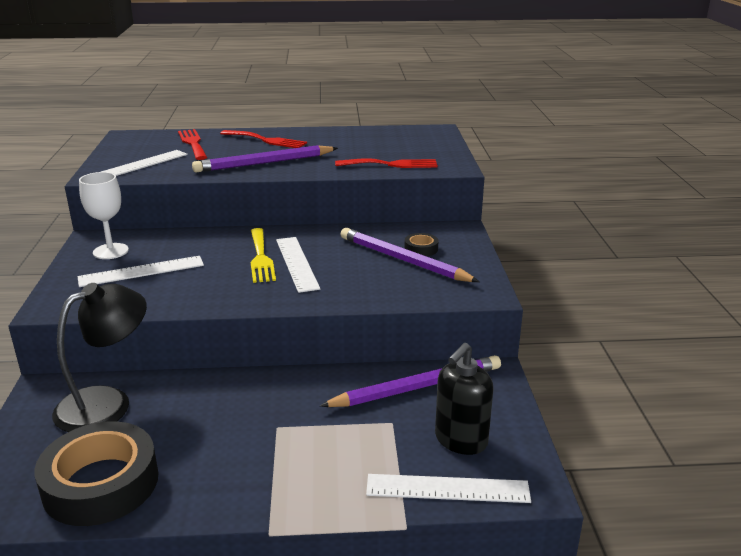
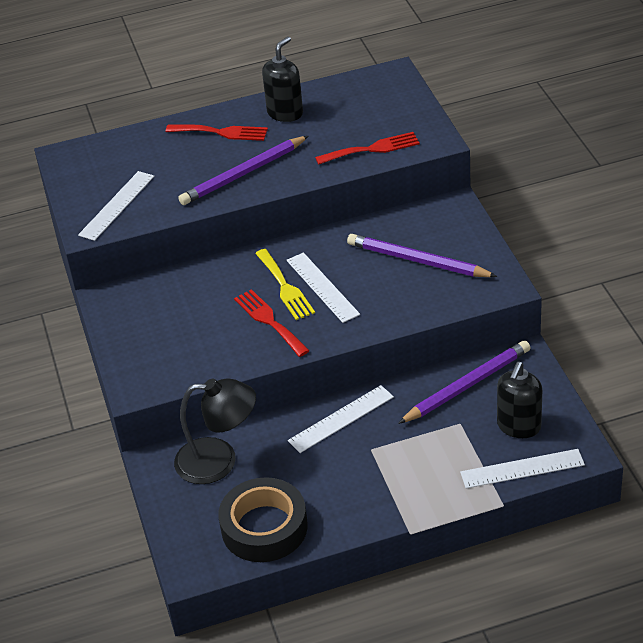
camera: 10 degrees left, 15 degrees up
black lamp [52,283,147,432] -> black lamp turned 60 degrees clockwise [174,378,256,484]
white ruler [78,256,204,287] -> white ruler moved to [288,385,394,453]
white goblet [79,172,129,259] -> none
red fork [178,129,207,160] -> red fork moved to [234,289,310,357]
black tape [404,233,439,256] -> none
none -> black soap dispenser [262,36,303,122]

